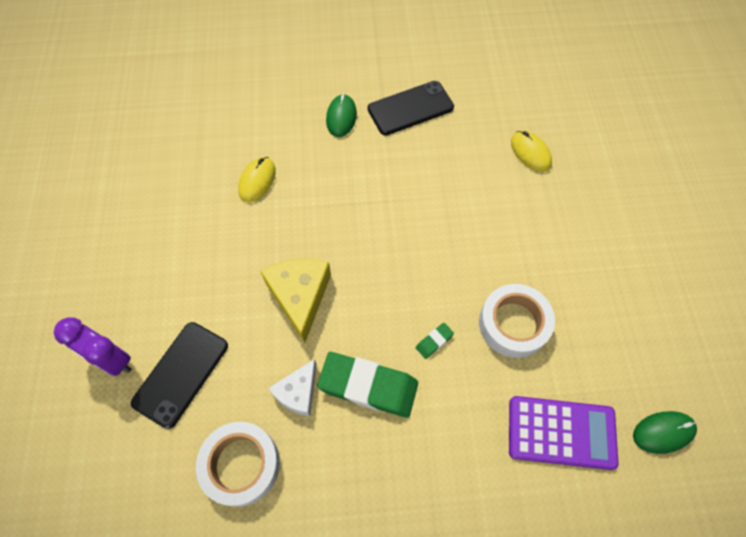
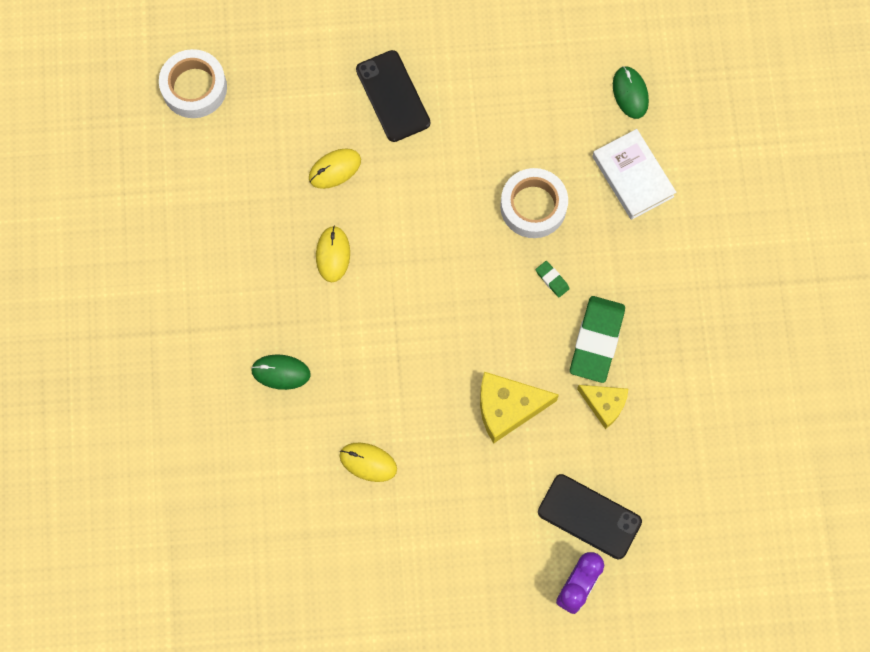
camera: 90 degrees left, 10 degrees up
white tape [196,422,280,507] -> white tape moved to [159,49,227,118]
white cheese [269,359,317,416] -> yellow cheese [577,385,628,429]
black phone [368,81,454,135] -> black phone moved to [356,50,430,142]
purple calculator [509,396,619,470] -> white book [592,129,676,220]
none -> yellow mouse [316,226,350,283]

